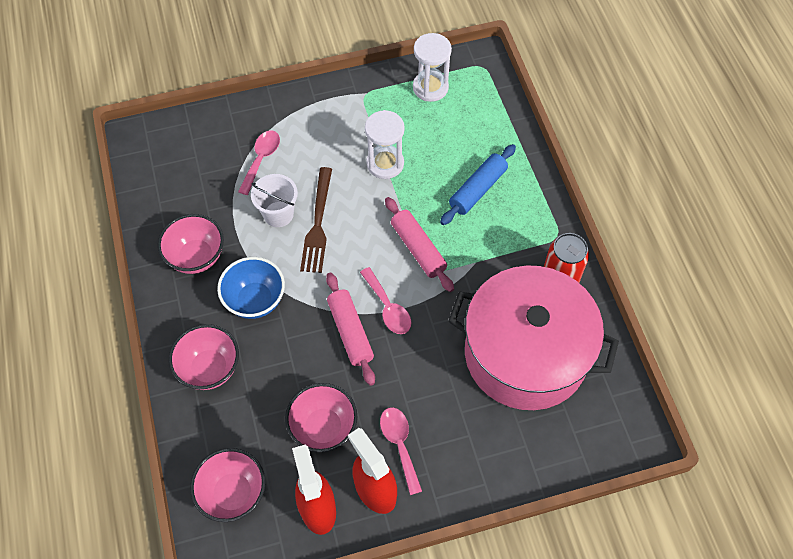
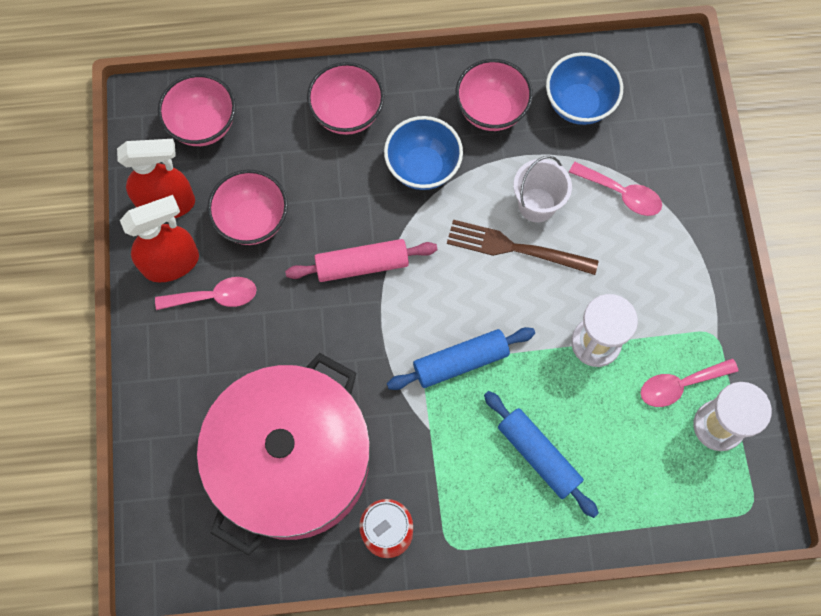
camera: 100 degrees right, 10 degrees up
pink spoon [360,267,411,334] -> pink spoon moved to [641,358,738,407]
pink rolling pin [385,197,454,292] -> blue rolling pin [387,327,535,390]
none -> blue bowl [546,52,623,125]

